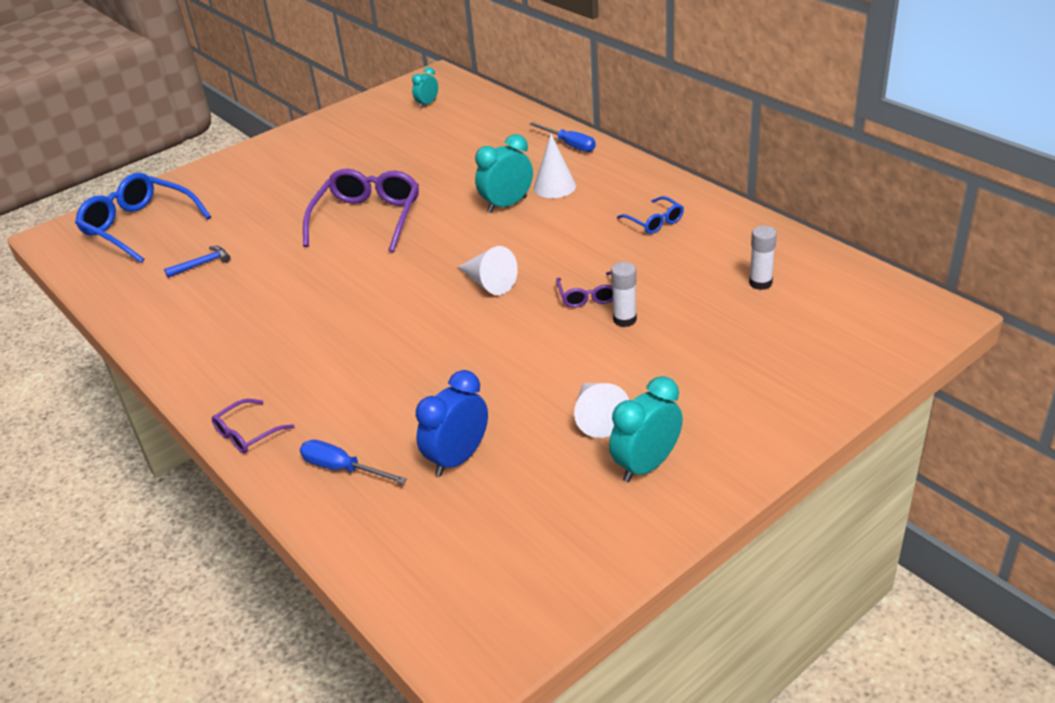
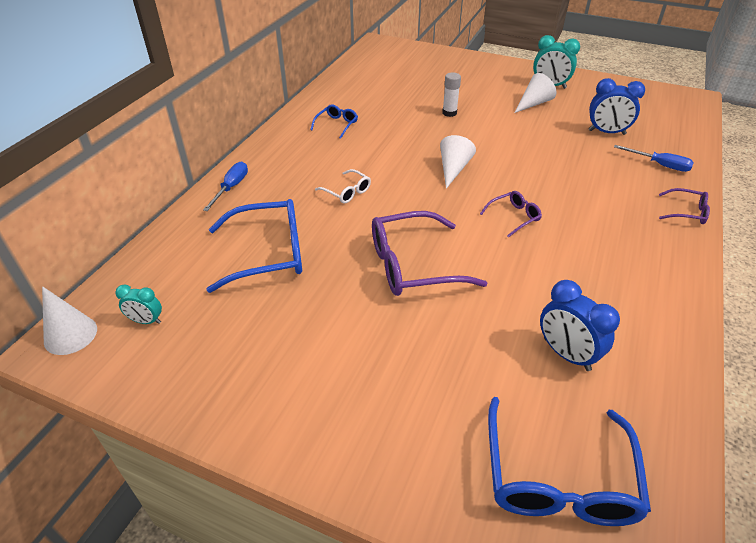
camera: 120 degrees left, 5 degrees up
blue hammer [164,246,231,278] -> blue clock [540,280,620,371]
blue screwdriver [300,440,407,484] -> blue screwdriver turned 60 degrees counterclockwise [614,145,694,172]
turquoise clock [475,134,533,213] -> white glasses [315,169,371,203]
white cone [534,134,576,198] -> white cone moved to [42,286,97,355]
purple glasses [556,271,613,307] -> purple glasses moved to [480,191,542,238]
white glue stick [749,226,777,290] -> none
none -> blue glasses [206,199,302,293]

